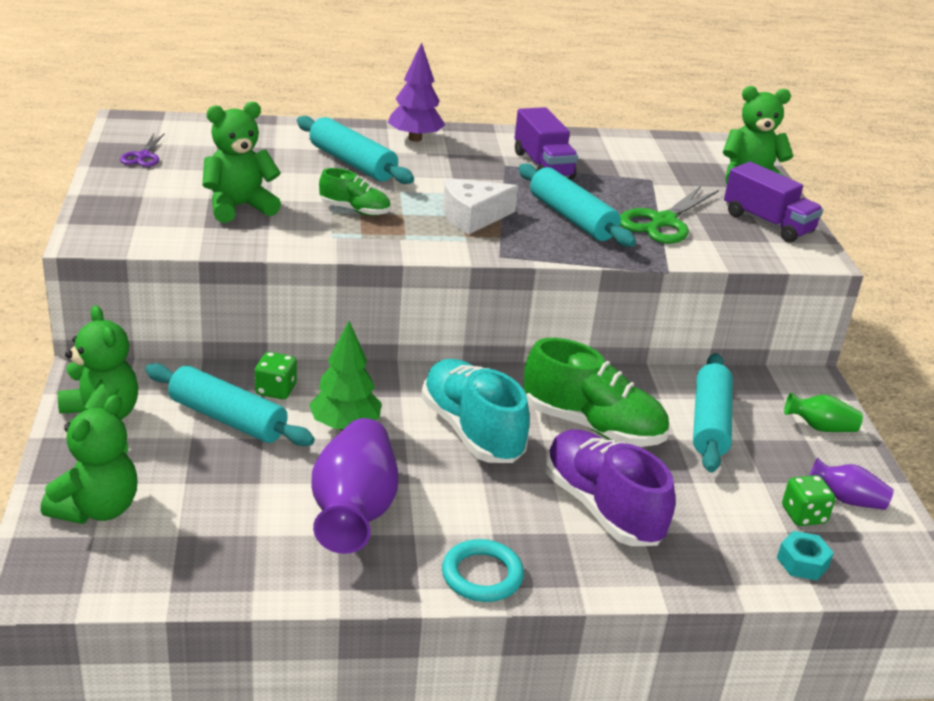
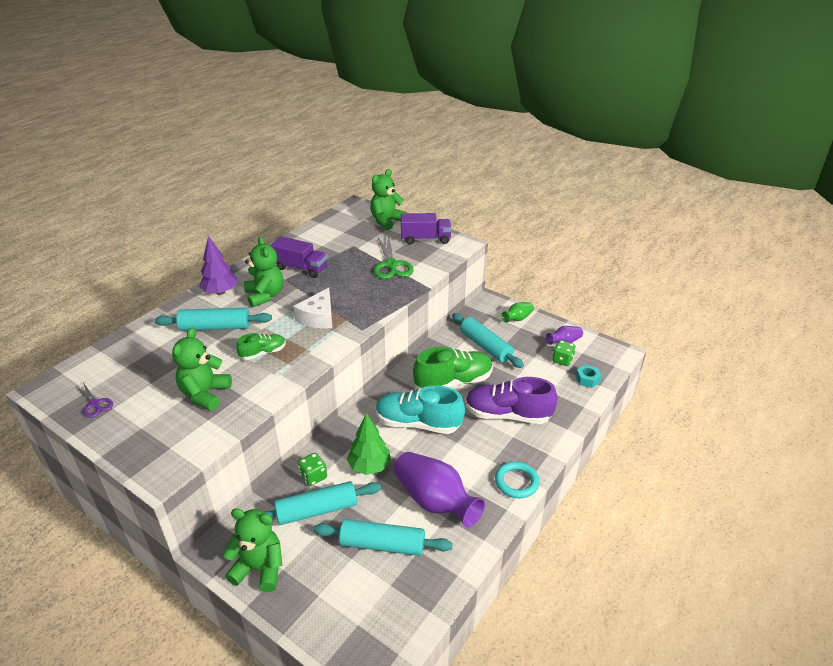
camera: 45 degrees left, 5 degrees up
green teddy bear [41,395,138,524] -> green teddy bear moved to [244,237,283,307]
turquoise rolling pin [518,164,636,247] -> turquoise rolling pin moved to [313,519,453,556]

